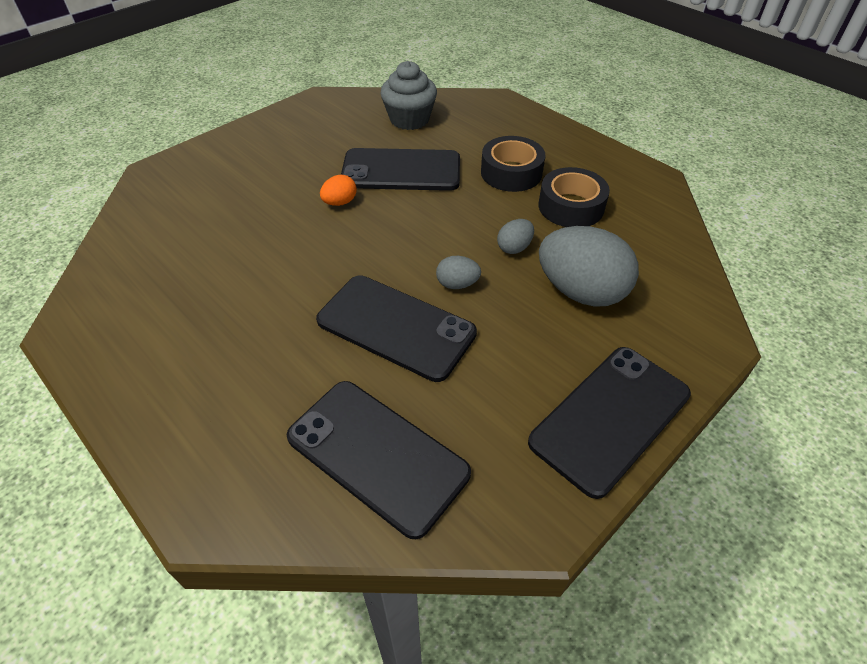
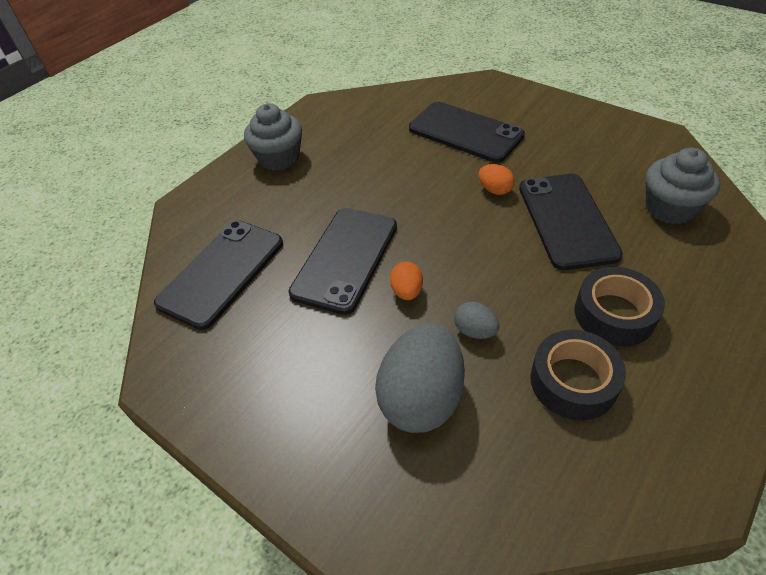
camera: 85 degrees right, 0 degrees up
grey egg [436,256,481,289] -> orange egg [390,262,423,300]
black phone [528,347,691,499] -> black phone moved to [409,102,525,163]
none -> grey cupcake [244,103,302,171]

